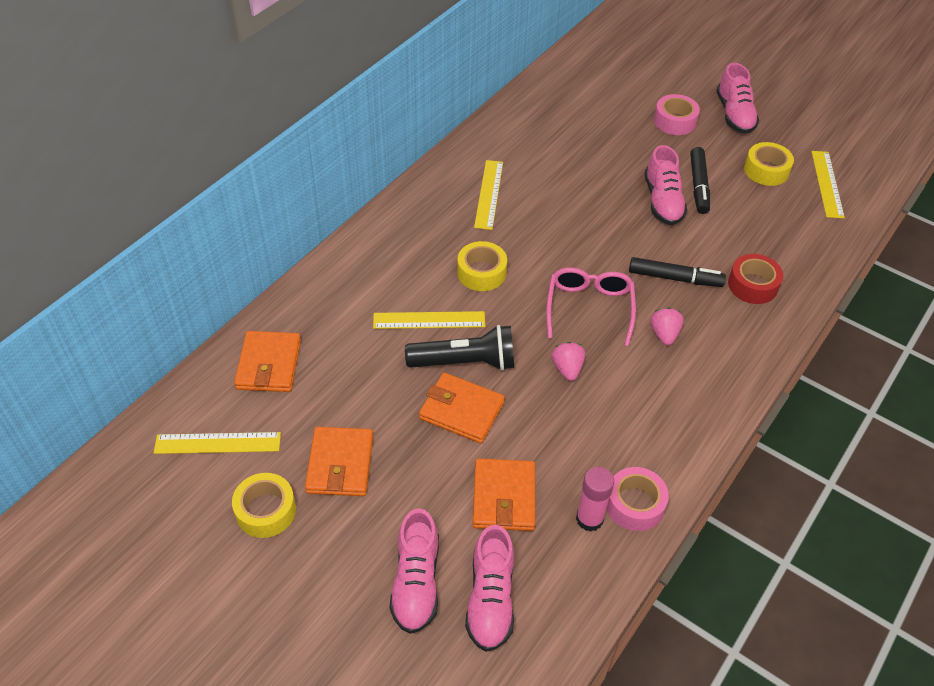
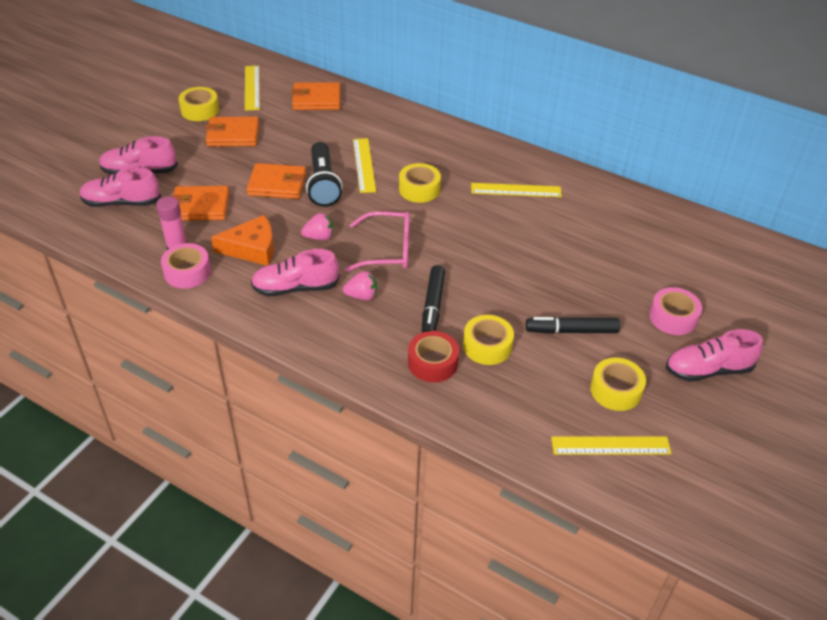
camera: 85 degrees right, 5 degrees down
orange wallet [419,373,505,443] -> orange wallet turned 75 degrees clockwise [247,163,306,199]
pink shoe [644,145,687,225] -> pink shoe moved to [251,249,340,296]
none -> orange cheese [211,215,274,266]
none -> yellow tape [463,315,514,365]

